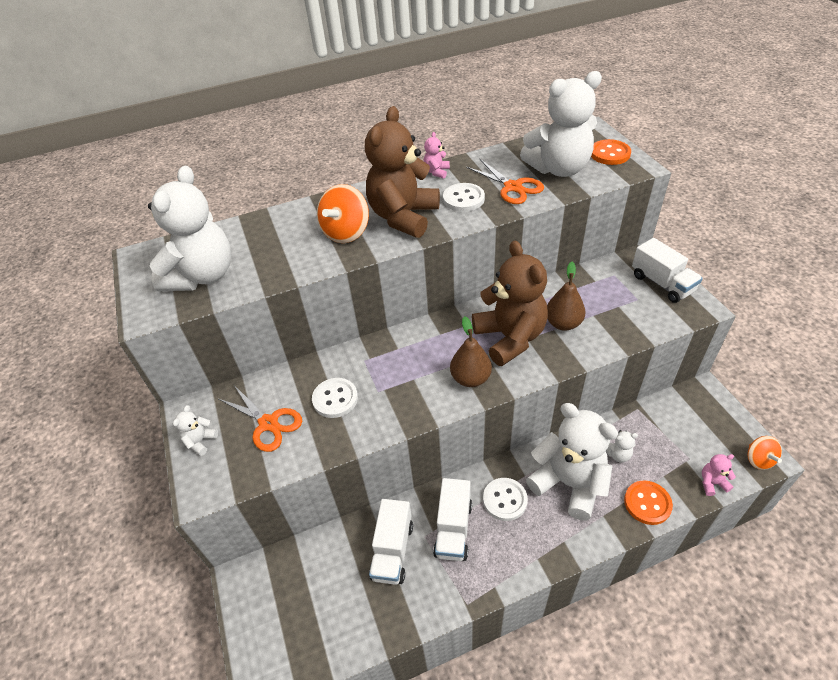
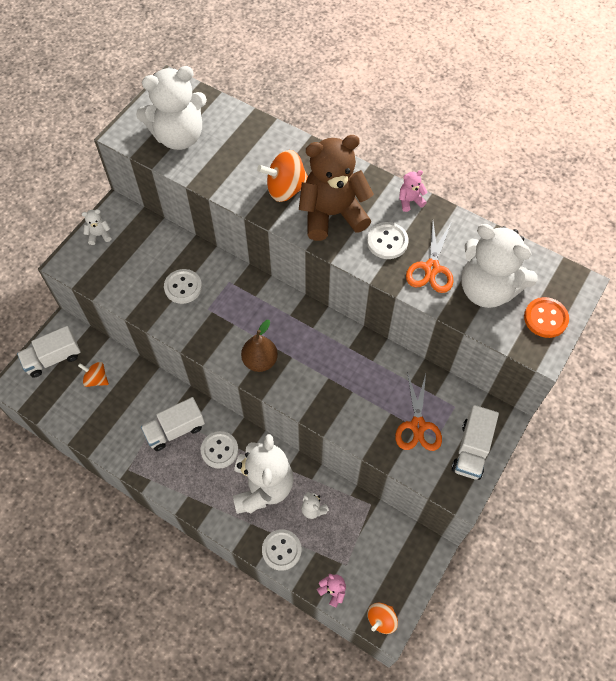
camera: 50 degrees right, 15 degrees up
orange scissors [217,384,302,452] -> orange scissors moved to [395,372,442,451]
white truck [369,499,413,585] -> white truck moved to [17,326,81,378]
brown teddy bear [472,241,548,366] -> none
brown pear [547,262,585,331] -> none
orange button [624,481,673,525] -> white button [262,529,302,571]
none -> orange spinning top [78,362,109,387]

